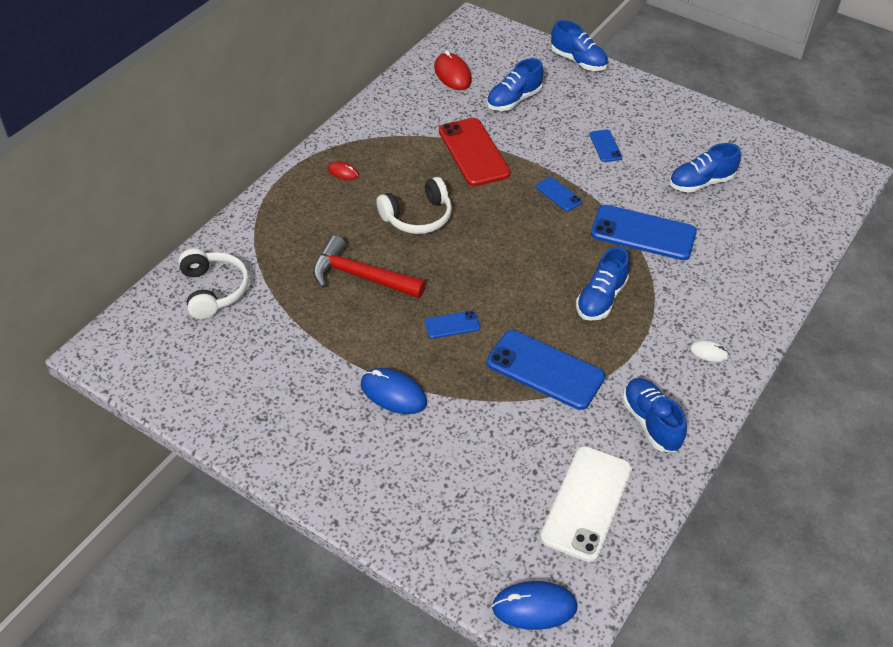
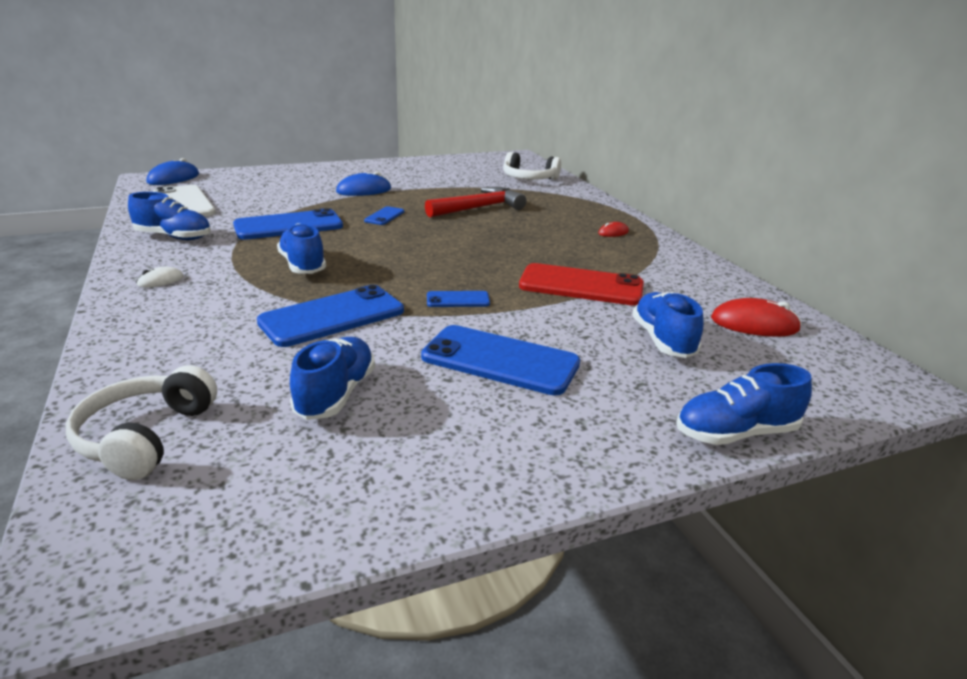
camera: 125 degrees right, 20 degrees down
white headphones [377,177,452,234] -> white headphones moved to [66,365,217,480]
blue phone [590,130,622,162] -> blue phone [421,325,580,395], size x2.05

